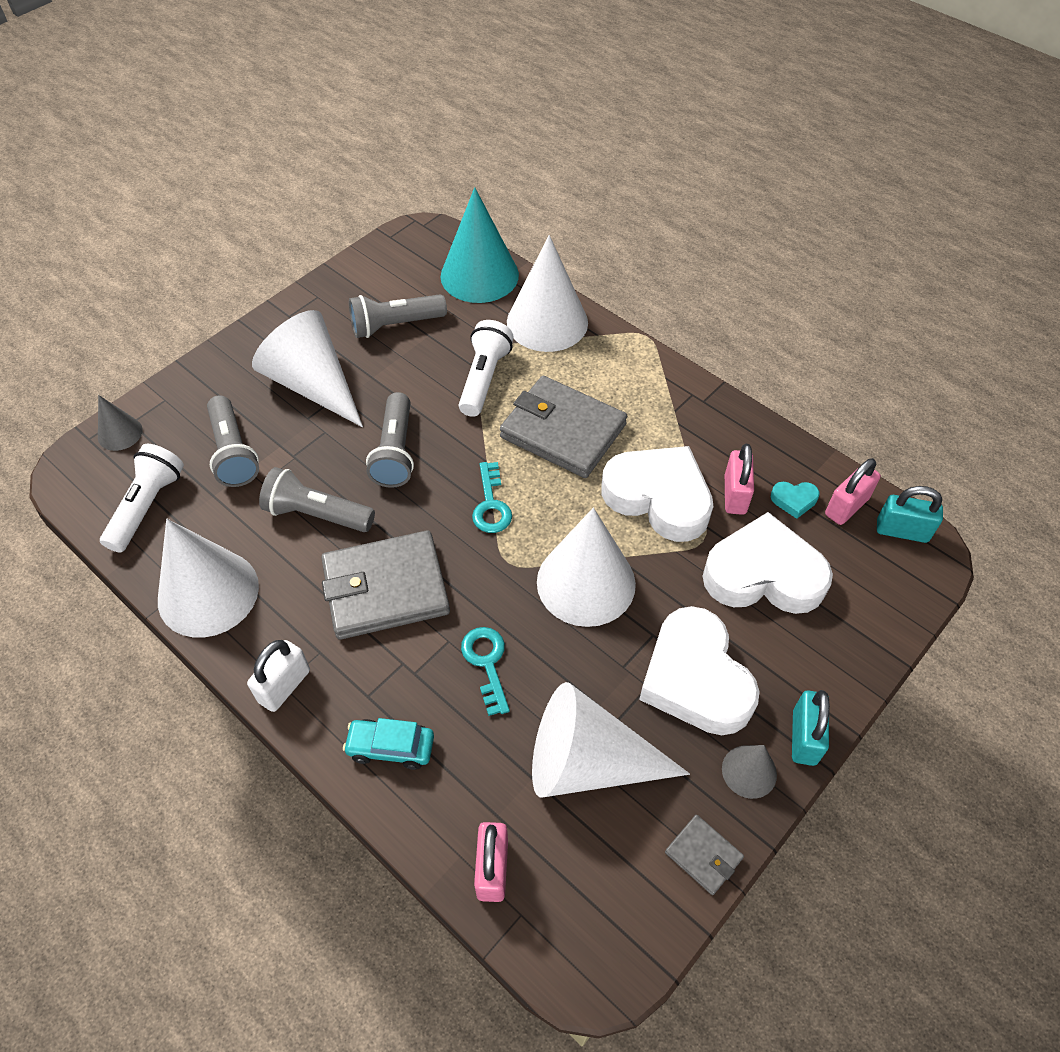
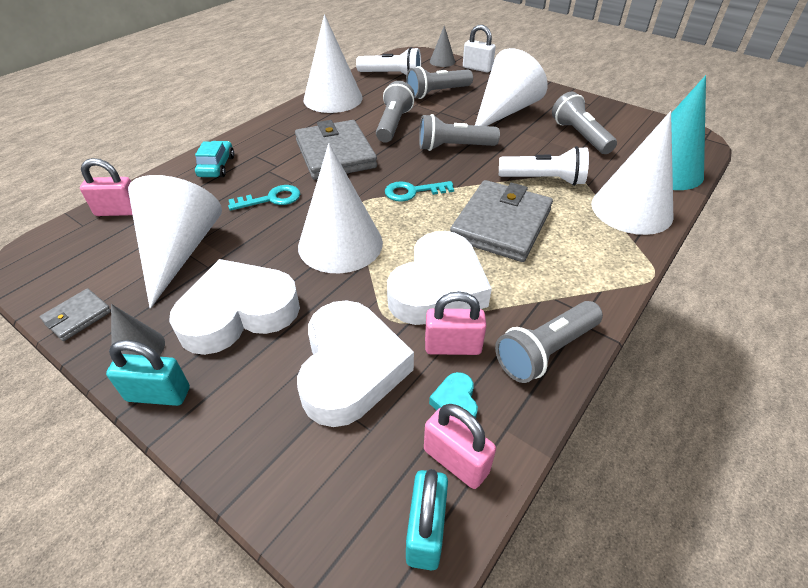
camera: 85 degrees right, 10 degrees down
white padlock [247,640,310,712] -> white padlock moved to [463,25,496,72]
none -> grey flashlight [495,301,603,383]

